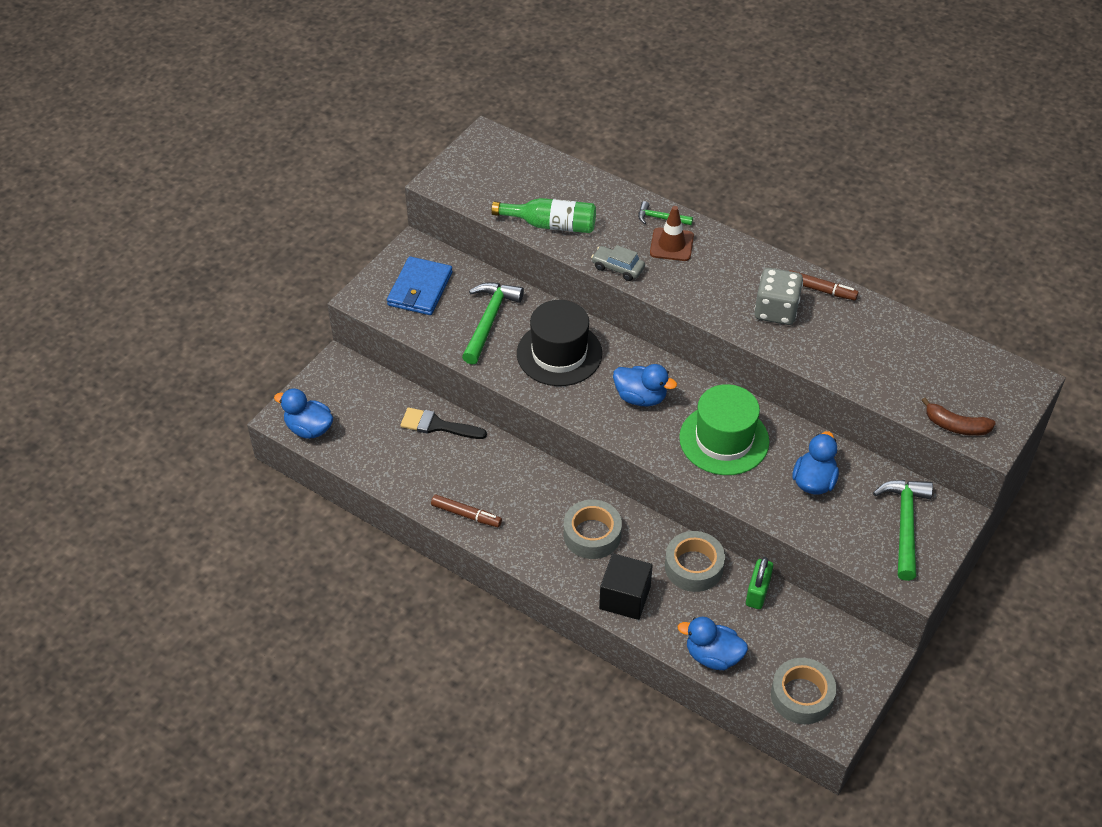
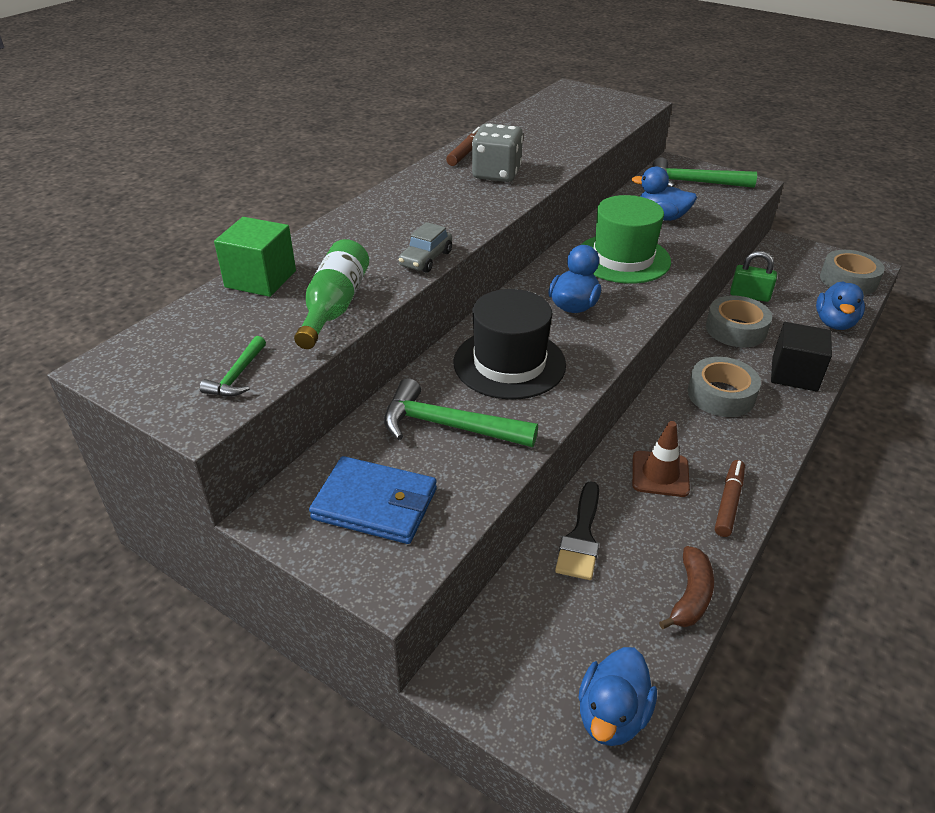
camera: 90 degrees left, 10 degrees down
green hammer [638,201,693,225] -> green hammer moved to [200,336,266,396]
brown traffic cone [650,206,694,261] -> brown traffic cone moved to [632,421,690,497]
brown banana [921,397,996,436] -> brown banana moved to [659,546,714,629]
none -> green cube [214,217,296,297]

